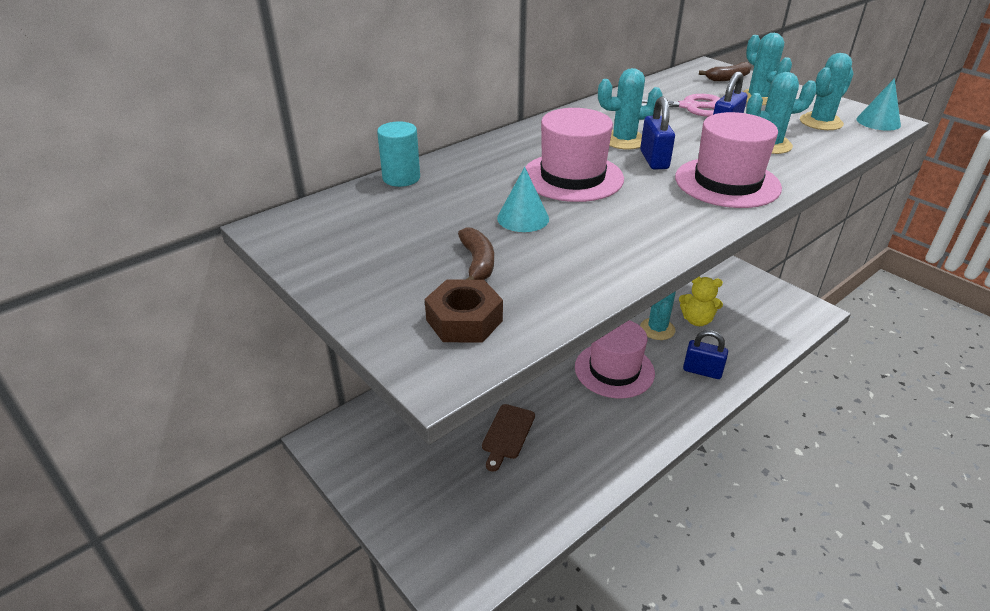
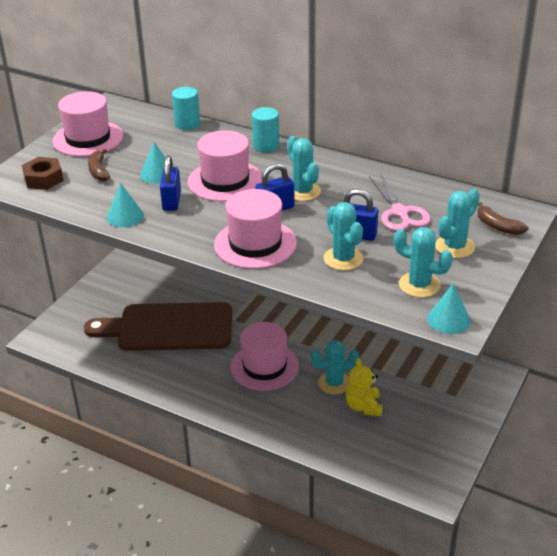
camera: 70 degrees right, 0 degrees up
brown banana [458,227,494,280] -> brown banana turned 105 degrees clockwise [88,148,110,181]
brown cutting board [482,404,535,472] -> brown cutting board [84,302,232,351], size x2.33
blue padlock [683,330,728,379] -> blue padlock moved to [160,156,181,211]
none -> pink hat [53,91,123,157]
none -> turquoise cone [107,183,144,227]
none -> turquoise cylinder [252,107,279,152]

